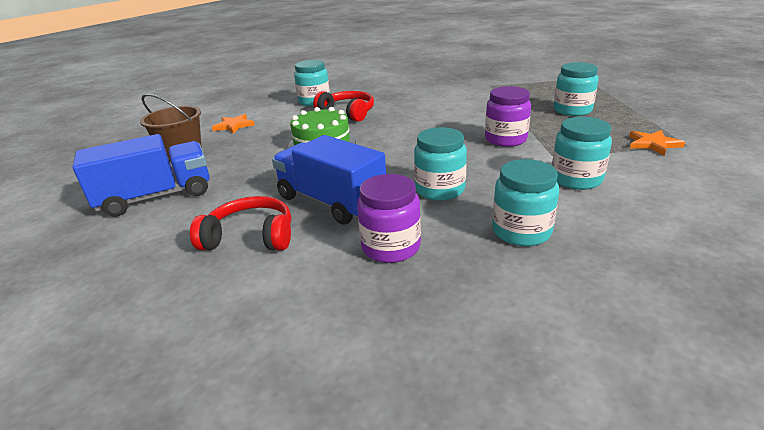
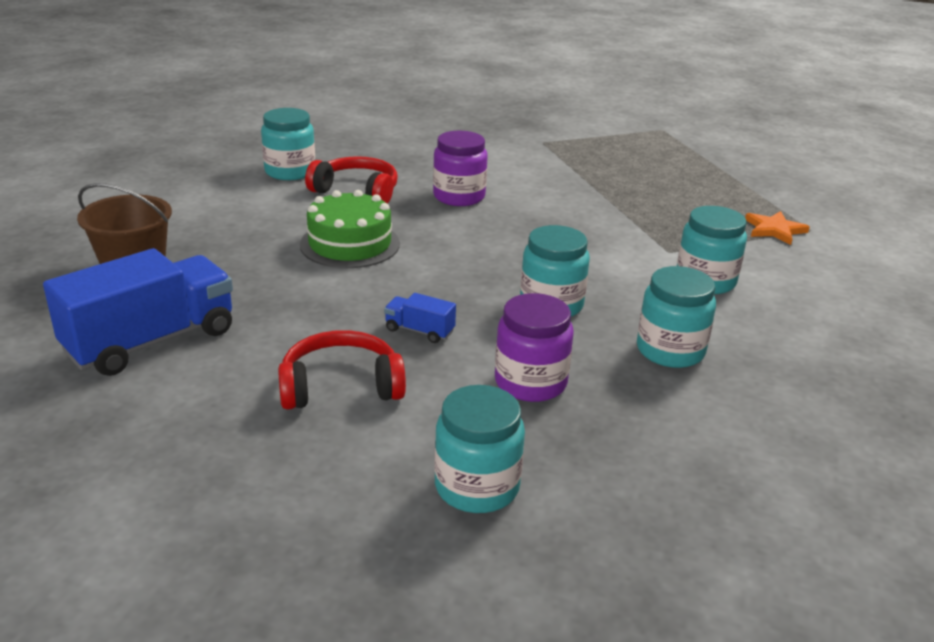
camera: 20 degrees left, 0 degrees up
orange star [212,114,255,134] -> none
blue truck [272,135,386,225] -> blue truck [384,293,456,343], size x0.43
purple jar [485,86,531,147] -> purple jar moved to [433,131,488,206]
turquoise jar [554,62,599,116] -> turquoise jar moved to [434,385,525,513]

